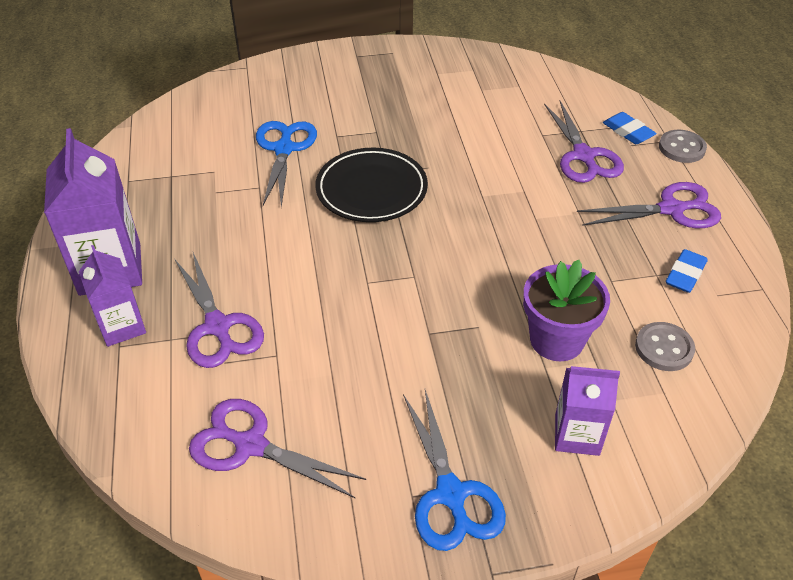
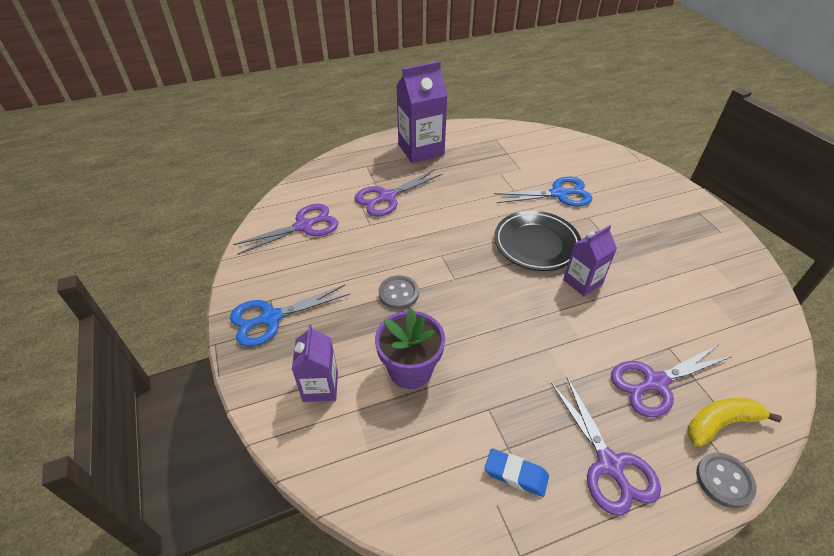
camera: 80 degrees right, 0 degrees up
purple carton [79,245,146,347] -> purple carton moved to [563,225,617,296]
purple scissors [189,399,366,499] -> purple scissors turned 45 degrees clockwise [233,204,338,255]
blue eraser [603,112,656,144] -> yellow banana [687,398,782,447]
grey button [635,322,695,371] -> grey button moved to [378,275,419,309]

